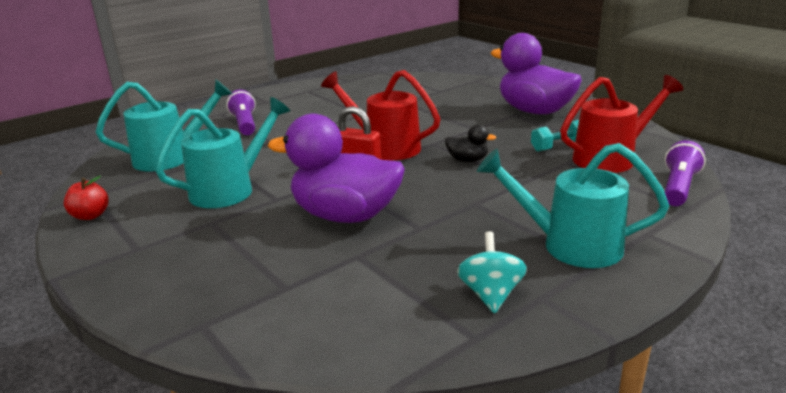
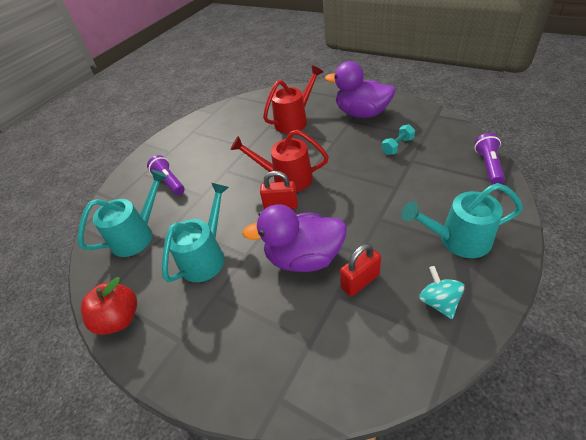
camera: 15 degrees left, 20 degrees up
red apple [64,176,108,220] -> red apple [81,277,137,335], size x1.64
black duck [445,124,497,162] -> none
red watering can [560,75,683,173] -> red watering can moved to [263,65,323,134]
none -> red padlock [340,243,381,296]

